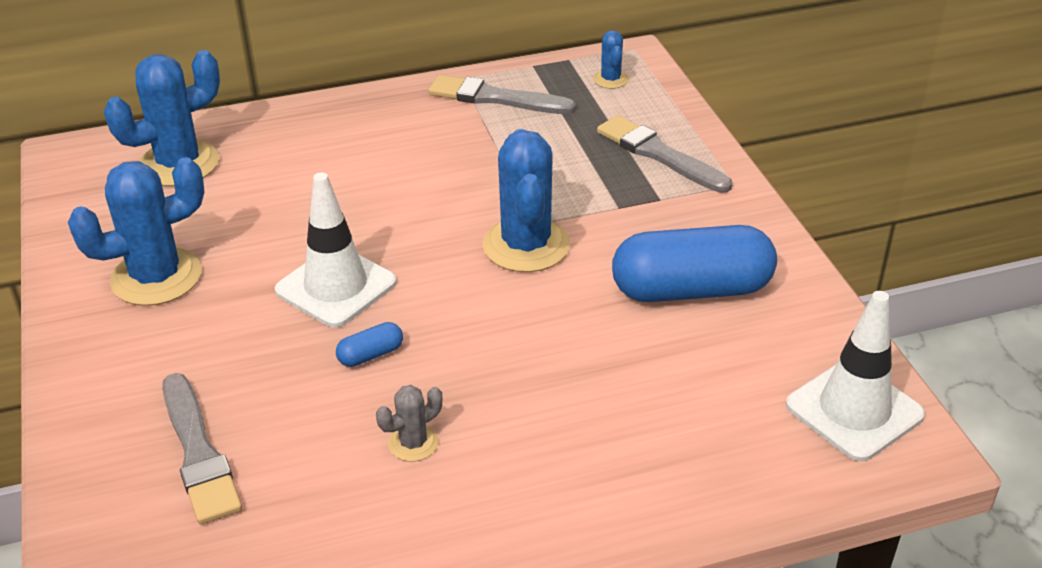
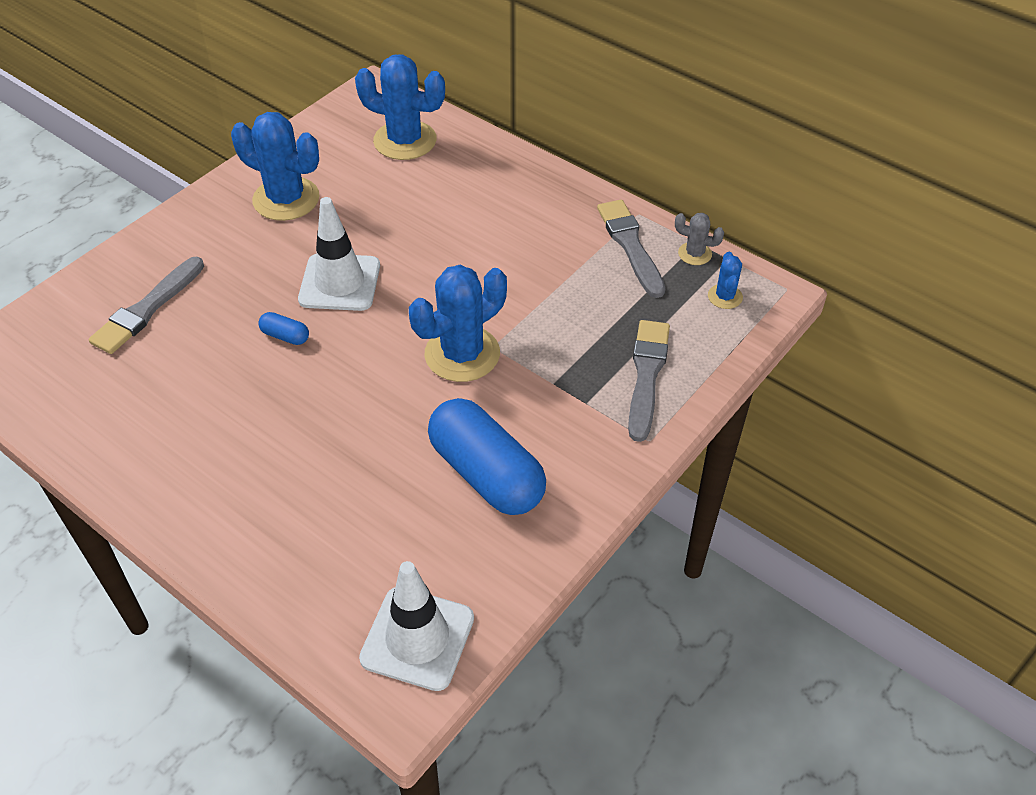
camera: 55 degrees right, 10 degrees up
grey cactus [376,385,442,462] -> grey cactus moved to [675,213,724,265]
blue cactus [593,30,629,89] -> blue cactus turned 45 degrees counterclockwise [708,252,743,309]

